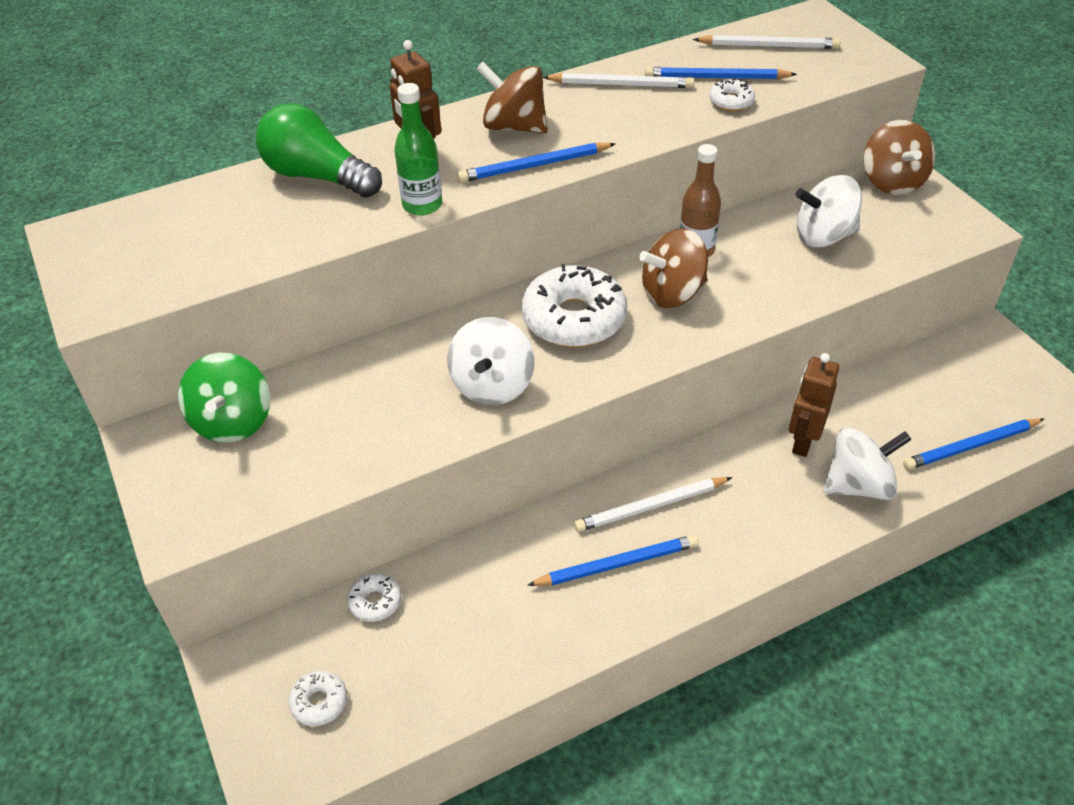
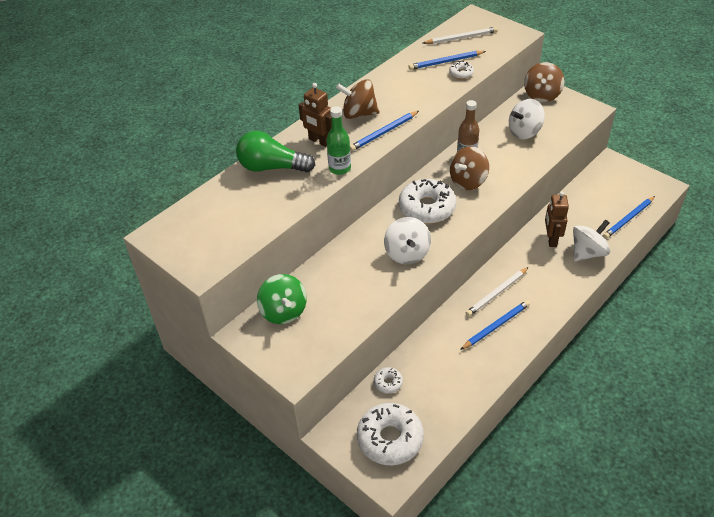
camera: 20 degrees left, 0 degrees up
white donut [289,671,347,726] -> white donut [357,403,424,465], size x2.16
white pencil [543,73,694,88] -> none
brown spinning top [864,120,935,195] -> brown spinning top turned 45 degrees clockwise [524,62,565,102]

